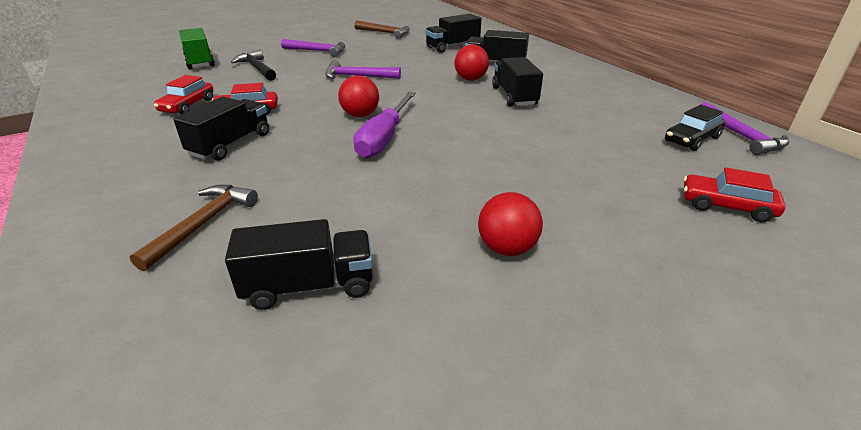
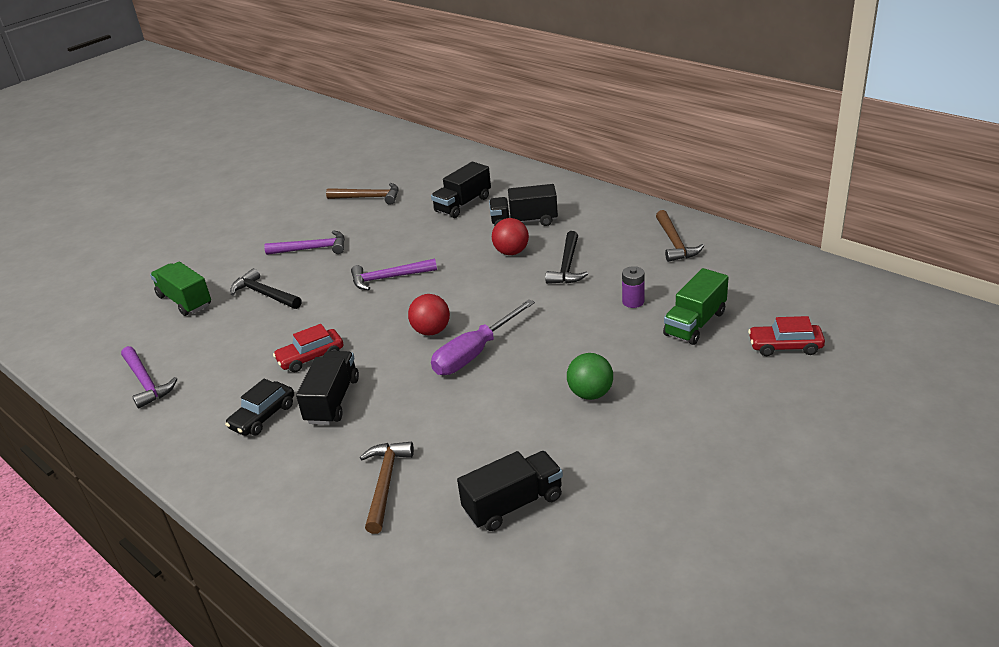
camera: 15 degrees left, 0 degrees up
red car [154,75,214,114] -> none
purple screwdriver [353,92,416,158] -> purple screwdriver turned 45 degrees clockwise [431,299,535,375]
red ball [478,192,543,256] -> none
black truck [492,57,543,107] -> black hammer [545,231,588,284]
black car [665,105,725,151] -> black car moved to [225,379,294,436]
purple hammer [700,102,789,155] -> purple hammer moved to [121,346,177,409]
none -> green ball [567,353,613,400]
none -> purple battery [622,266,645,308]
none -> brown hammer [656,210,704,262]
none -> green truck [663,268,729,345]

